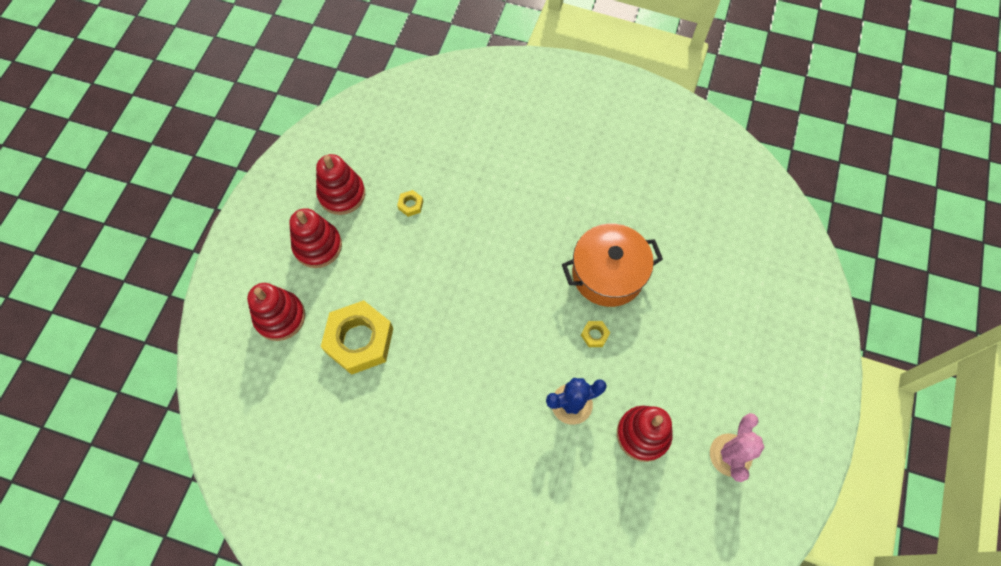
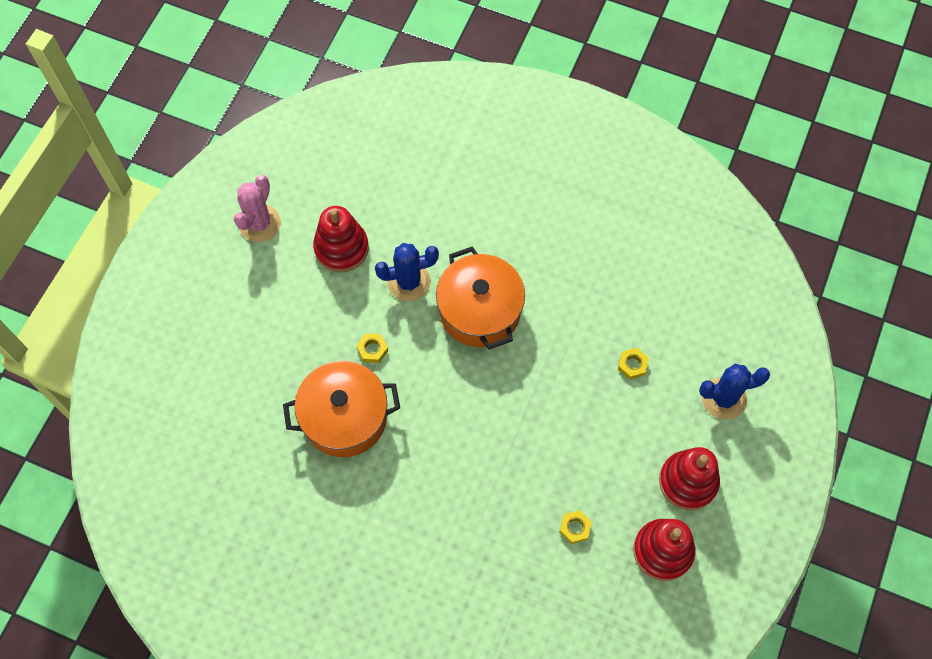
camera: 175 degrees left, 0 degrees up
red stacking toy [247,283,305,341] -> blue cactus [699,364,770,420]
yellow nut [321,300,393,375] -> yellow nut [618,348,649,380], size x0.40
none -> orange pot [436,246,525,350]

